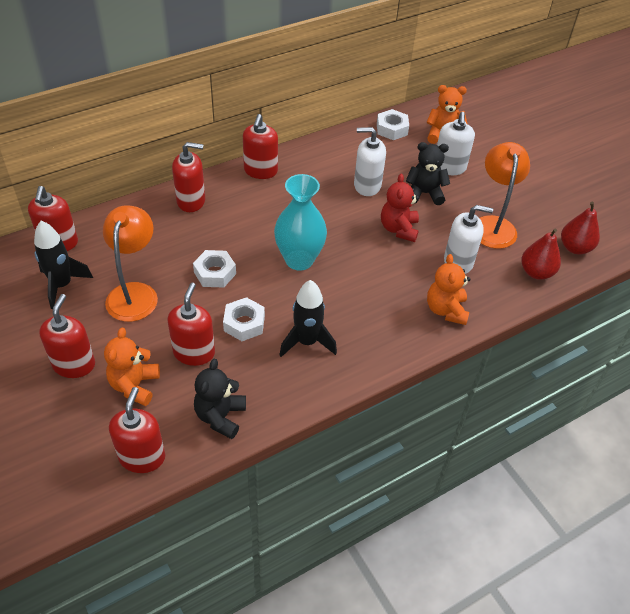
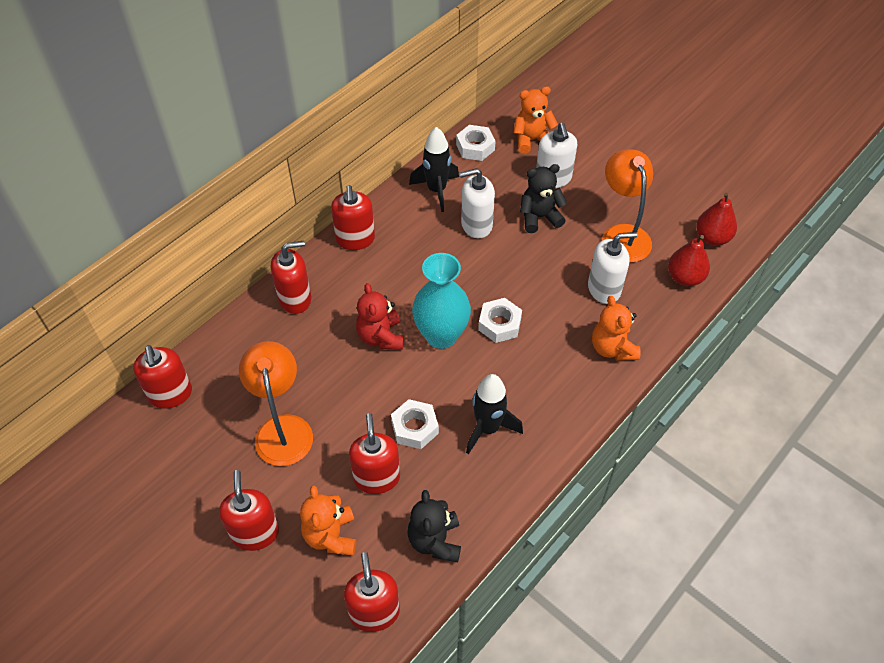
camera: 15 degrees left, 5 degrees up
black rocket [34,221,93,309] -> black rocket moved to [409,127,459,212]
white nut [193,250,236,288] -> white nut moved to [478,298,522,343]
red teddy bear [381,174,419,242] -> red teddy bear moved to [356,283,404,350]

